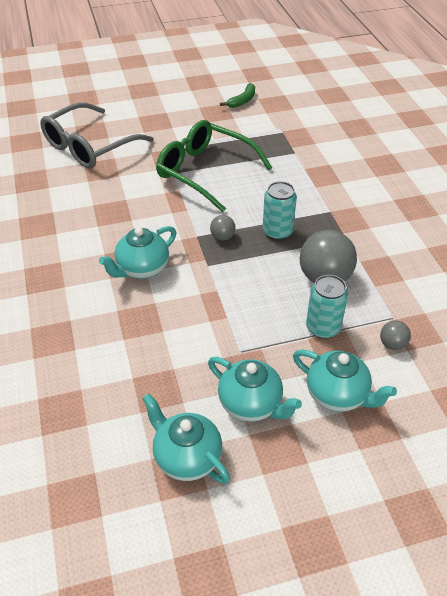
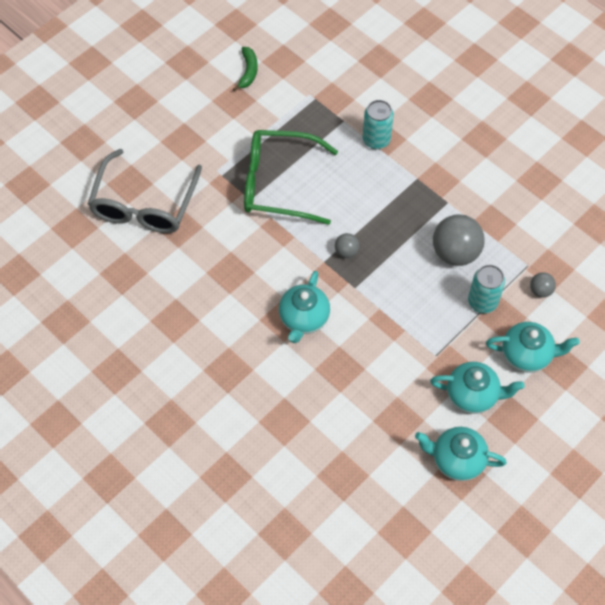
camera: 30 degrees left, 15 degrees up
turquoise can [263,181,297,240] -> turquoise can moved to [363,100,394,149]

